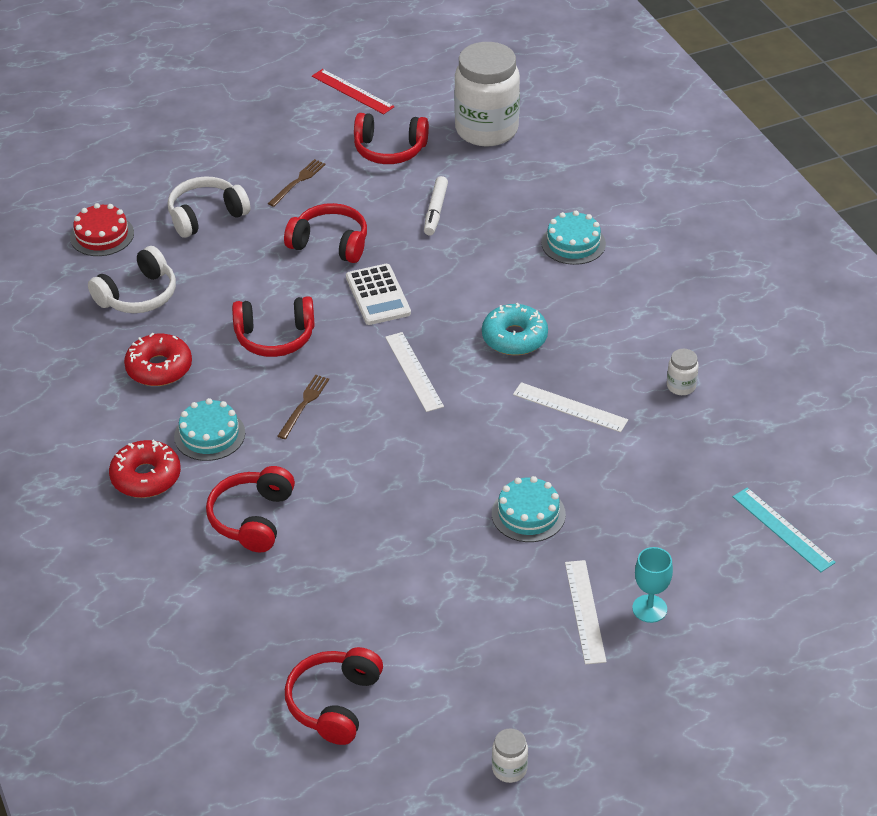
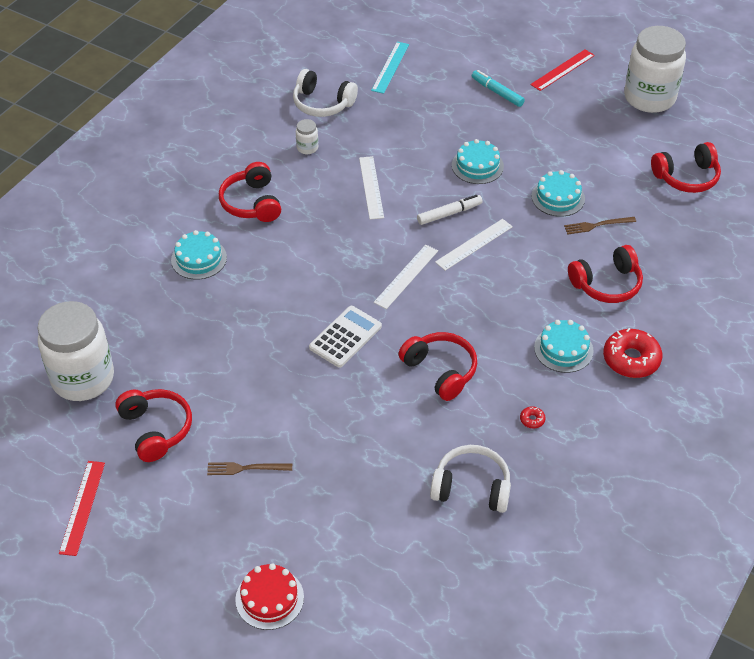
camera: 125 degrees left, 5 degrees up
red cake [70,203,134,256] -> red cake moved to [235,563,304,630]
red donut [124,332,192,386] -> red donut [520,406,545,428], size x0.42
white headphones [168,176,250,238] -> white headphones moved to [293,69,358,117]
brown fork [278,375,329,439] -> brown fork moved to [564,217,636,235]
red headphones [284,203,367,263] -> red headphones moved to [219,162,281,222]
white marker [424,176,448,235] -> white marker moved to [417,195,483,225]
turquoise donut [482,303,548,355] -> none
white jar [492,728,528,783] -> white jar [624,26,686,113], size x2.49
white ruler [565,560,607,665] -> white ruler moved to [435,219,513,271]
turquoise goblet [632,547,673,623] -> turquoise marker [472,70,525,107]
none -> red ruler [530,49,595,91]
none -> turquoise cake [532,170,585,217]

